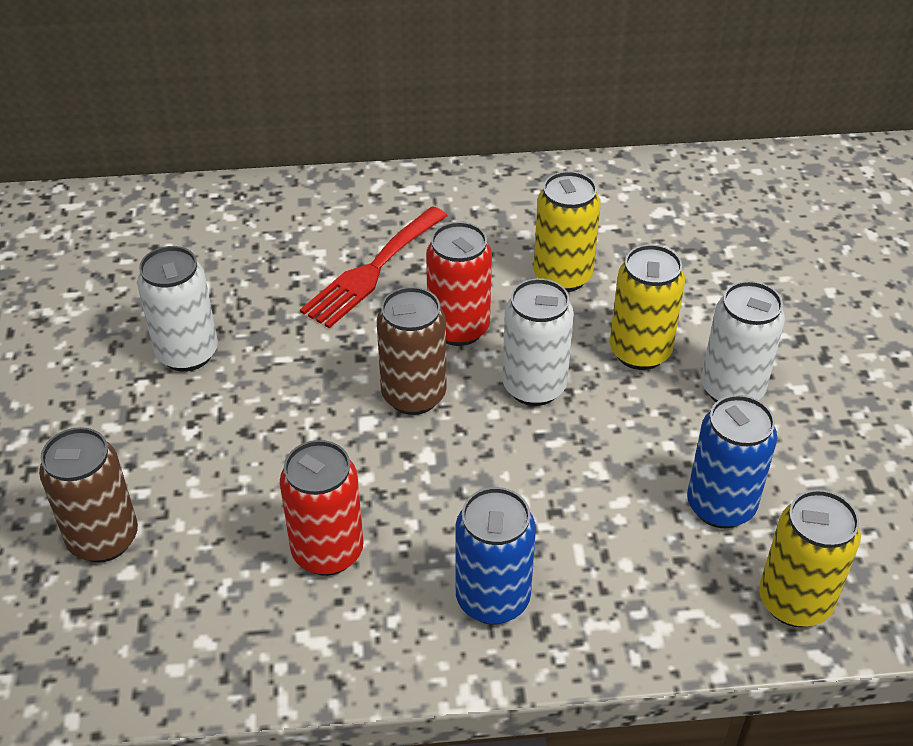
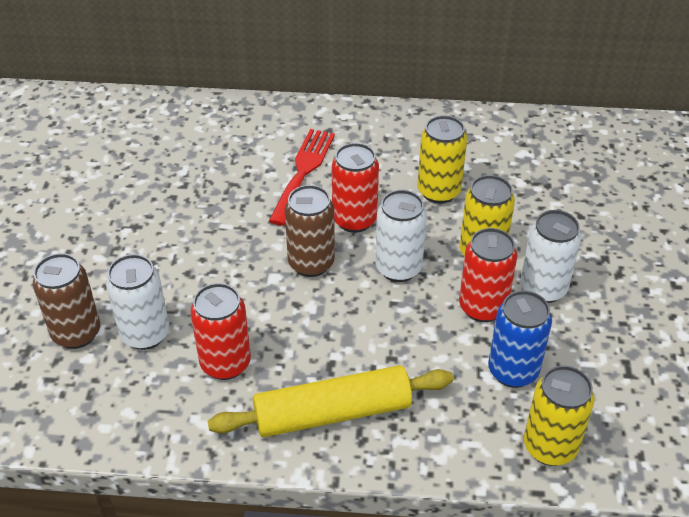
camera: 10 degrees right, 0 degrees up
white can [137,246,218,372] -> white can moved to [106,254,169,350]
red fork [300,206,448,328] -> red fork turned 150 degrees clockwise [269,129,335,226]
blue can [456,487,536,625] -> yellow rolling pin [208,365,453,437]
none -> red can [459,228,517,322]

